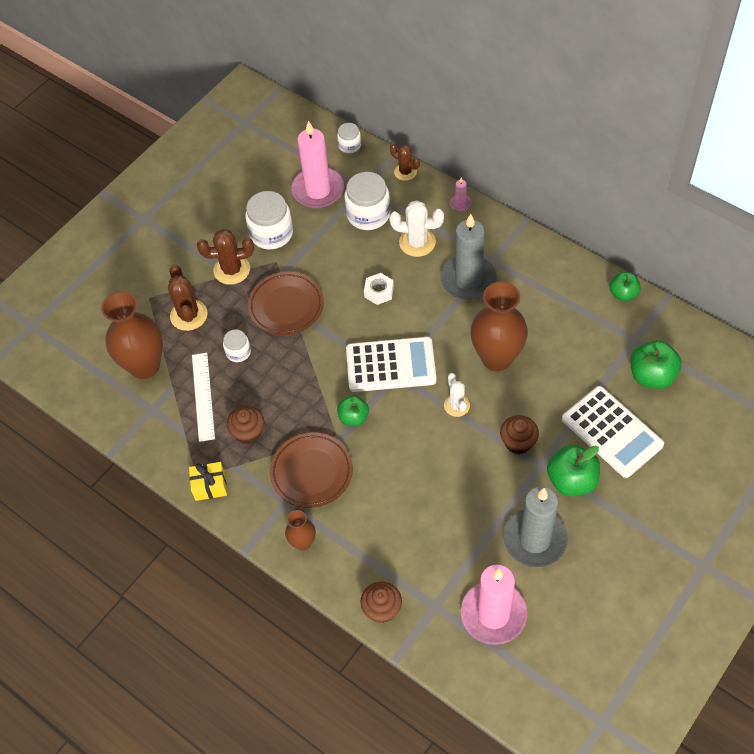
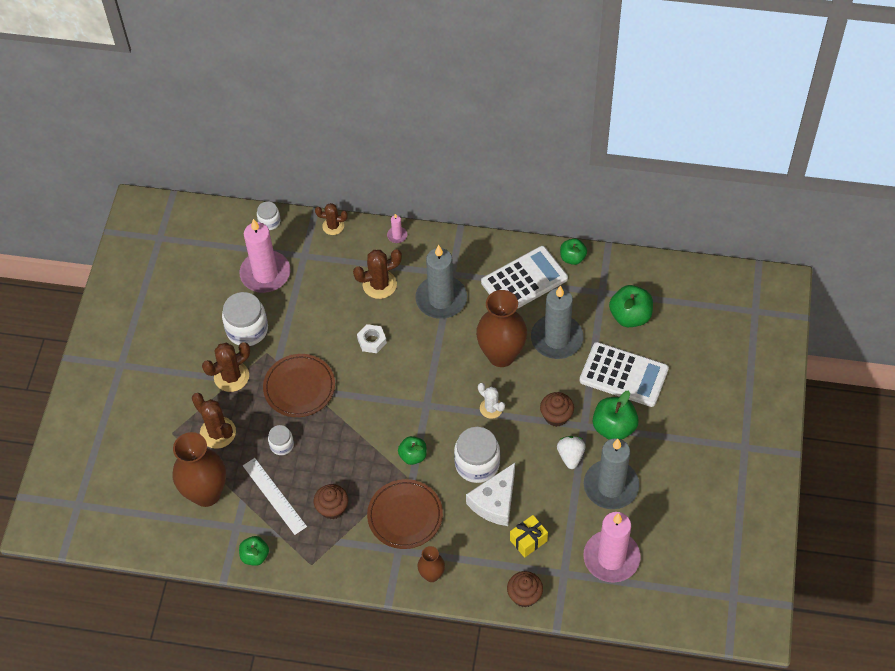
camera: 30 degrees left, 0 degrees up
yellow gift [189,462,227,501] -> yellow gift moved to [510,515,548,558]
white jar [345,172,390,230] -> white jar moved to [454,427,500,483]
white calculator [346,337,436,392] -> white calculator moved to [481,246,568,309]
white cactus [389,200,444,257] -> brown cactus [353,249,402,299]
none -> green apple [239,536,269,566]
none -> white cheese [466,463,515,526]
none -> grey candle [531,286,583,359]
none -> white strawberry [557,436,585,469]

